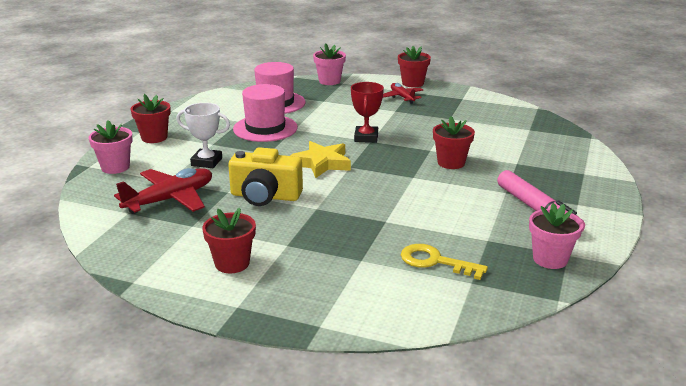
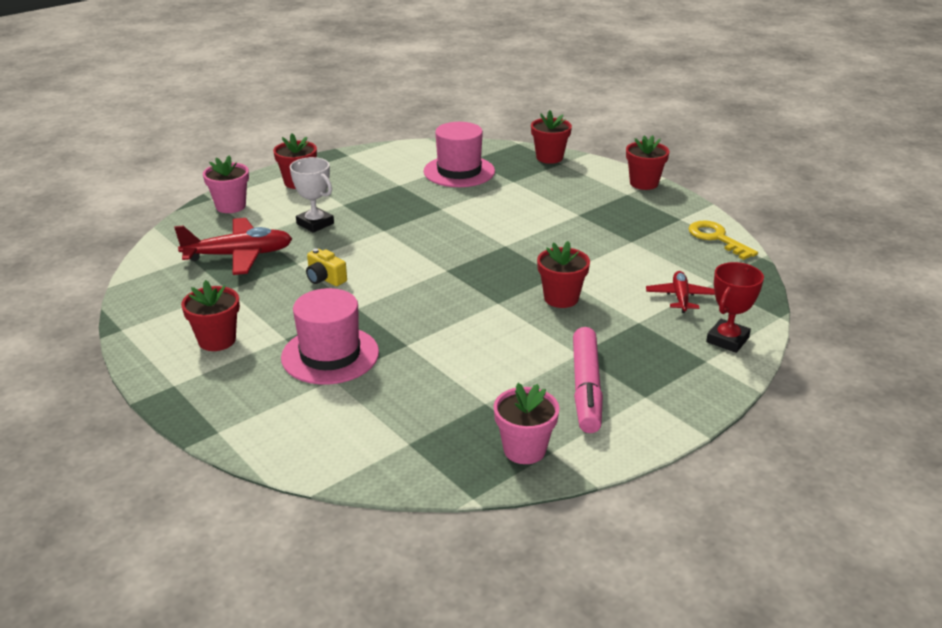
camera: 30 degrees right, 5 degrees up
yellow camera [228,147,303,206] -> yellow camera [306,249,347,286], size x0.54
pink hat [233,84,298,142] -> pink hat moved to [281,288,379,385]
yellow star [290,141,351,178] -> none
pink flower pot [313,43,346,85] -> red flower pot [531,110,572,164]
red trophy [351,82,384,143] -> red trophy moved to [706,262,764,353]
red plane [383,83,423,104] -> red plane moved to [646,271,715,313]
yellow key [401,244,488,280] -> yellow key moved to [688,221,758,260]

